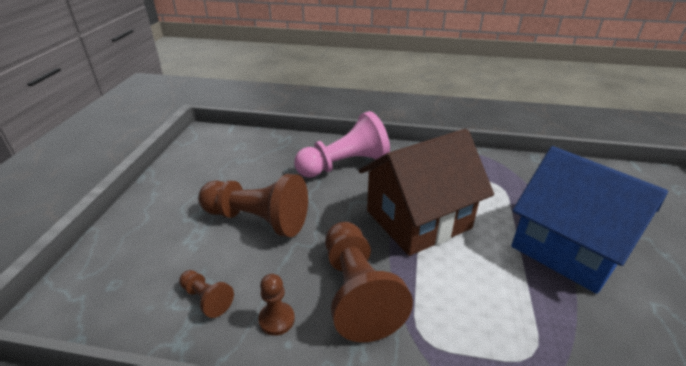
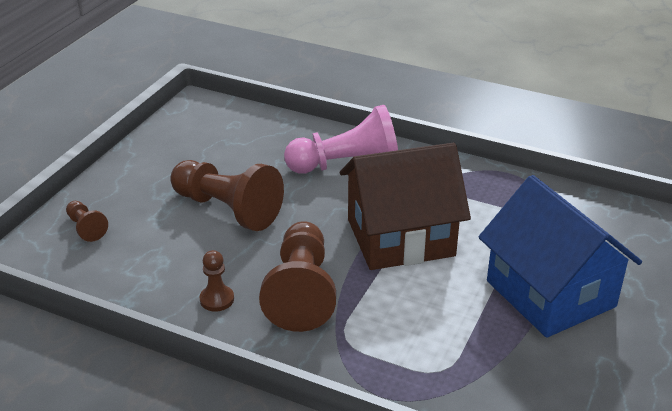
camera: 15 degrees right, 0 degrees up
brown pawn [179,270,234,318] -> brown pawn moved to [66,201,108,242]

